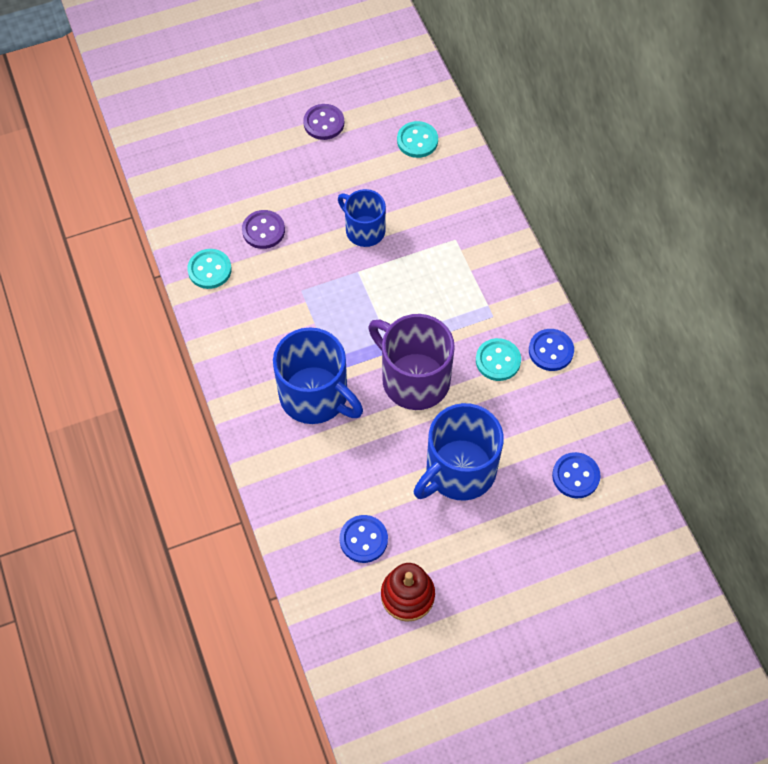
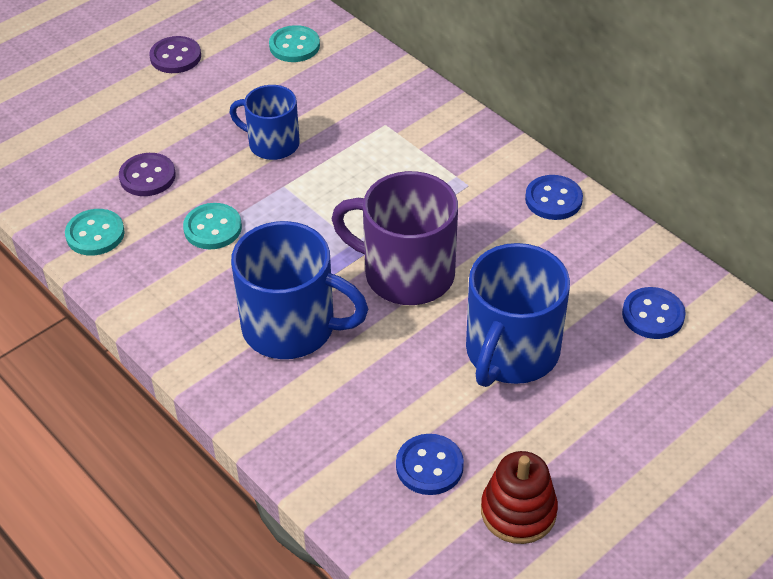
camera: 20 degrees left, 15 degrees down
turquoise button [476,338,521,381] -> turquoise button moved to [183,203,242,249]

